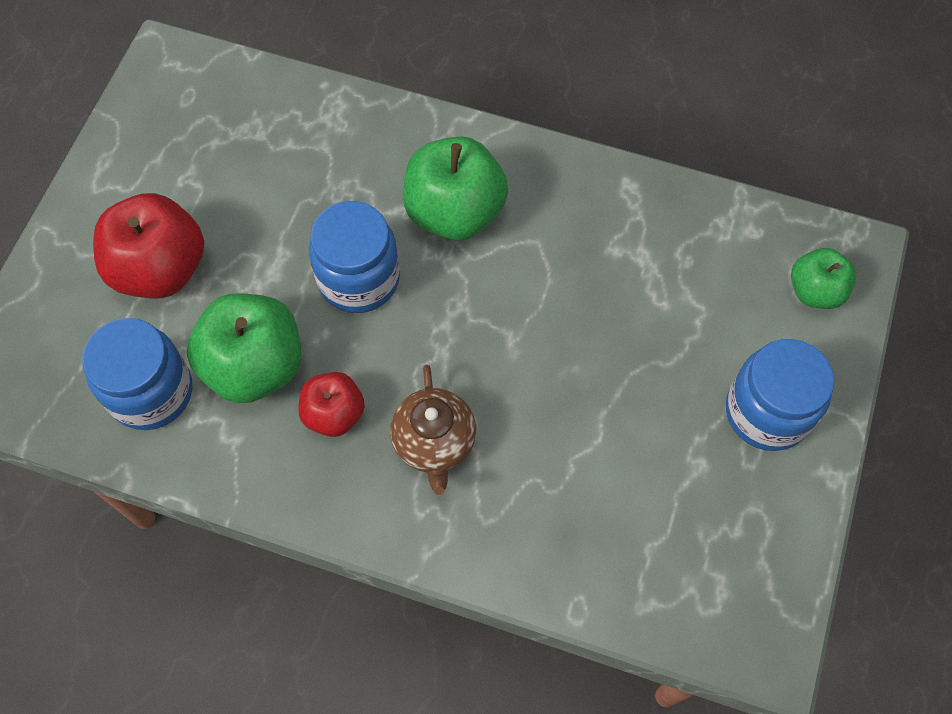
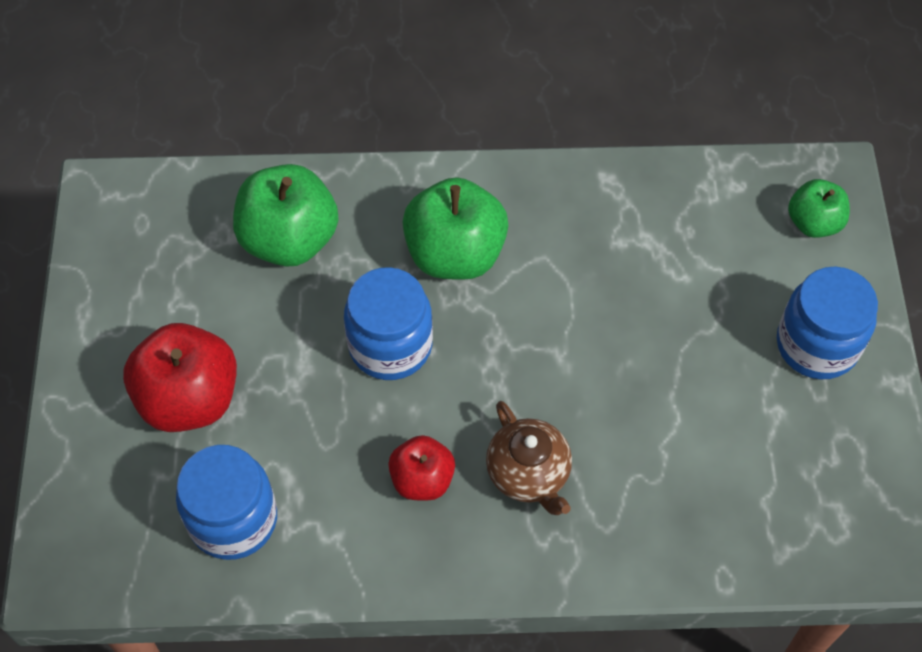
camera: 20 degrees left, 5 degrees down
green apple [187,293,301,403] -> green apple moved to [233,164,338,267]

